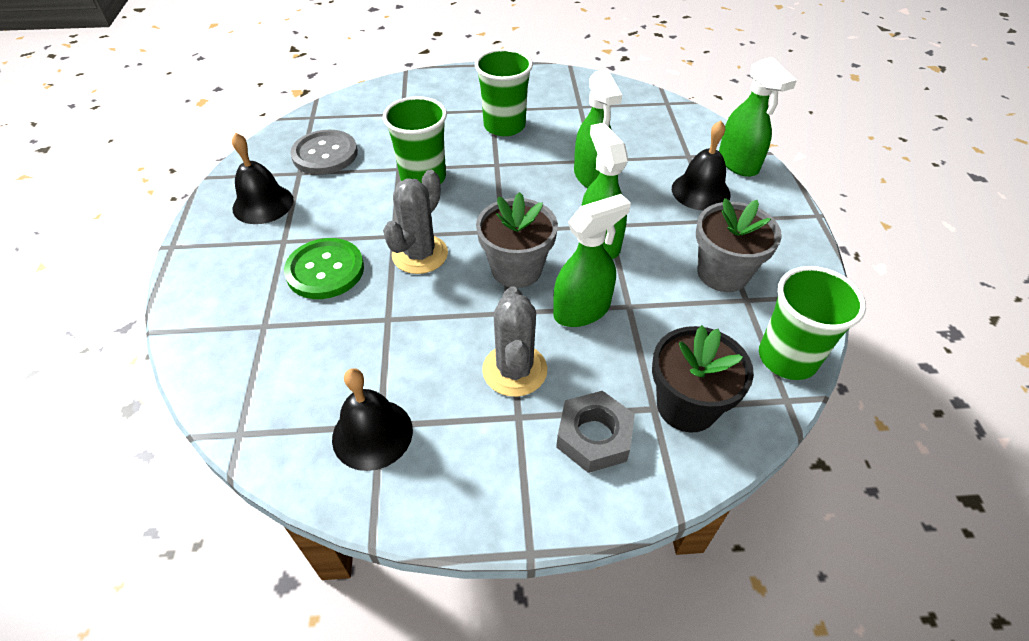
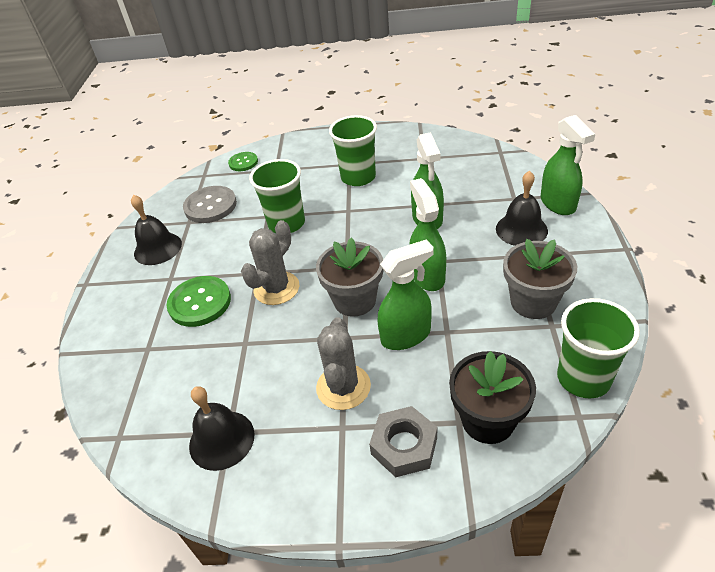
camera: 10 degrees right, 5 degrees down
none -> green button [228,152,258,171]

